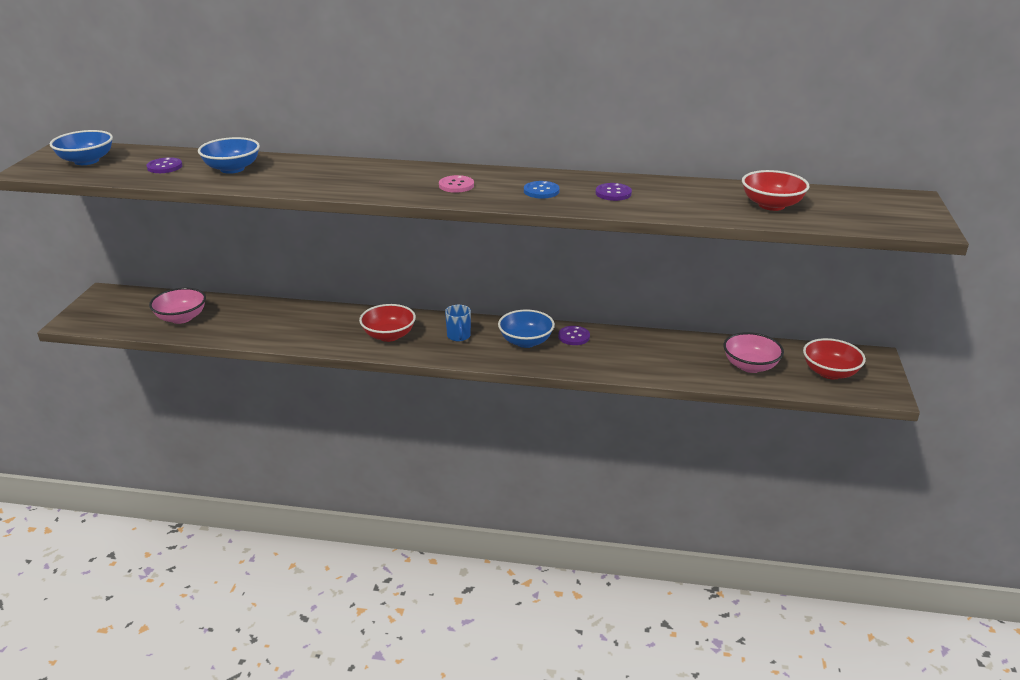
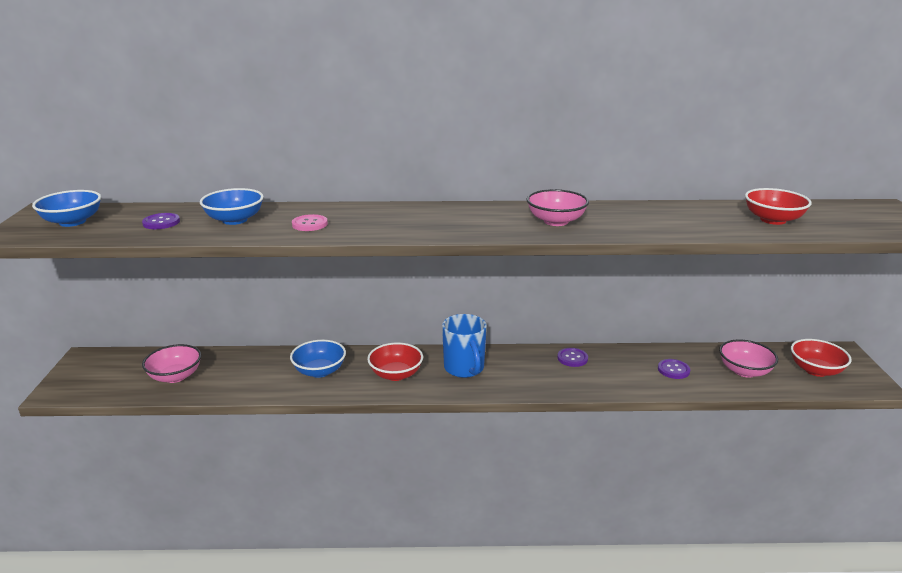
camera: 10 degrees left, 5 degrees down
pink button [439,175,474,193] -> pink button moved to [292,214,328,231]
blue mug [445,305,471,341] -> blue mug [442,314,487,378], size x1.75
blue bowl [498,309,555,348] -> blue bowl moved to [290,340,346,378]
blue button [524,181,560,198] -> pink bowl [527,189,589,226]
purple button [595,183,632,201] -> purple button moved to [658,359,690,379]

